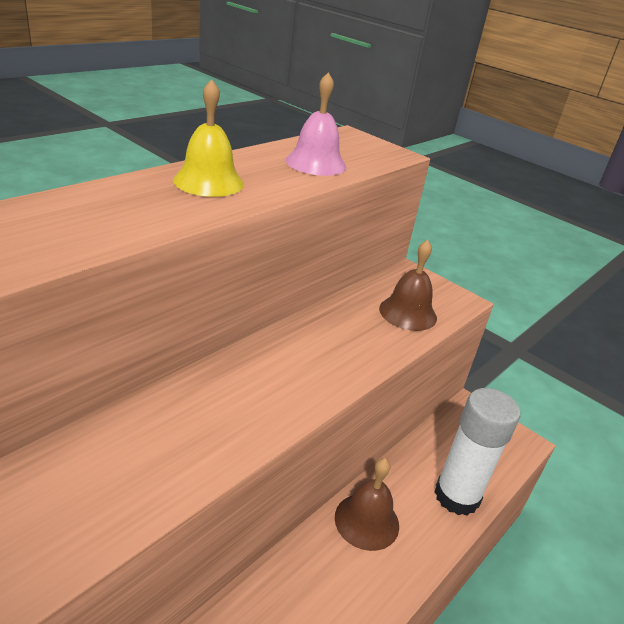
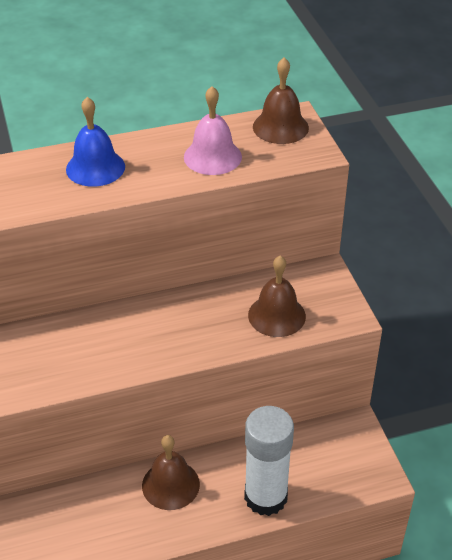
camera: 35 degrees right, 10 degrees up
yellow bell [173,79,244,197] -> blue bell [66,97,125,187]
none -> brown bell [253,57,309,144]

